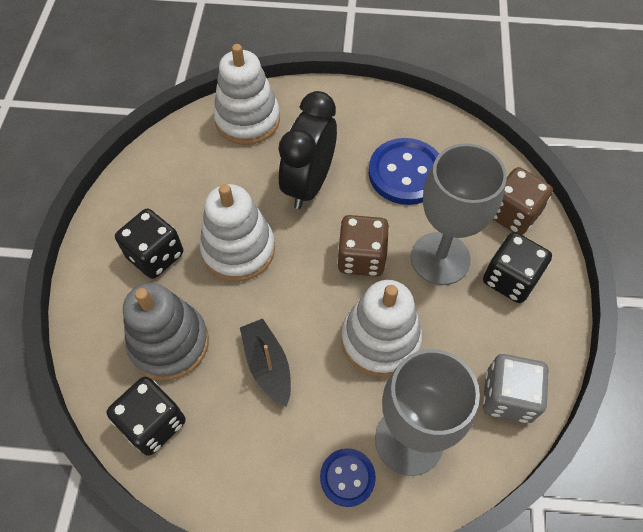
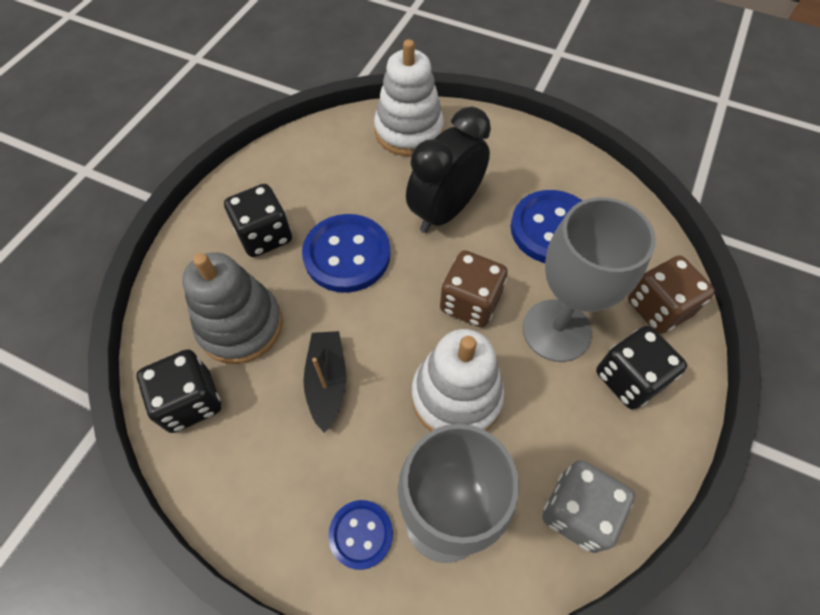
camera: 20 degrees right, 0 degrees up
white stacking toy [200,184,275,282] -> blue button [302,214,390,293]

